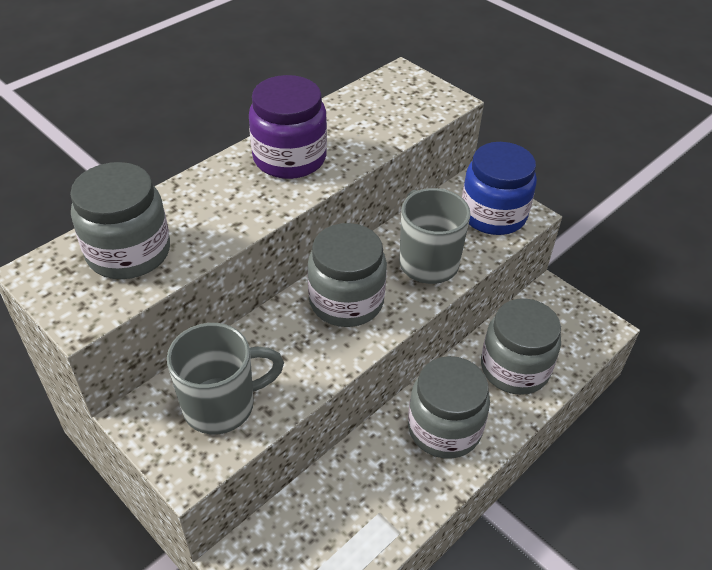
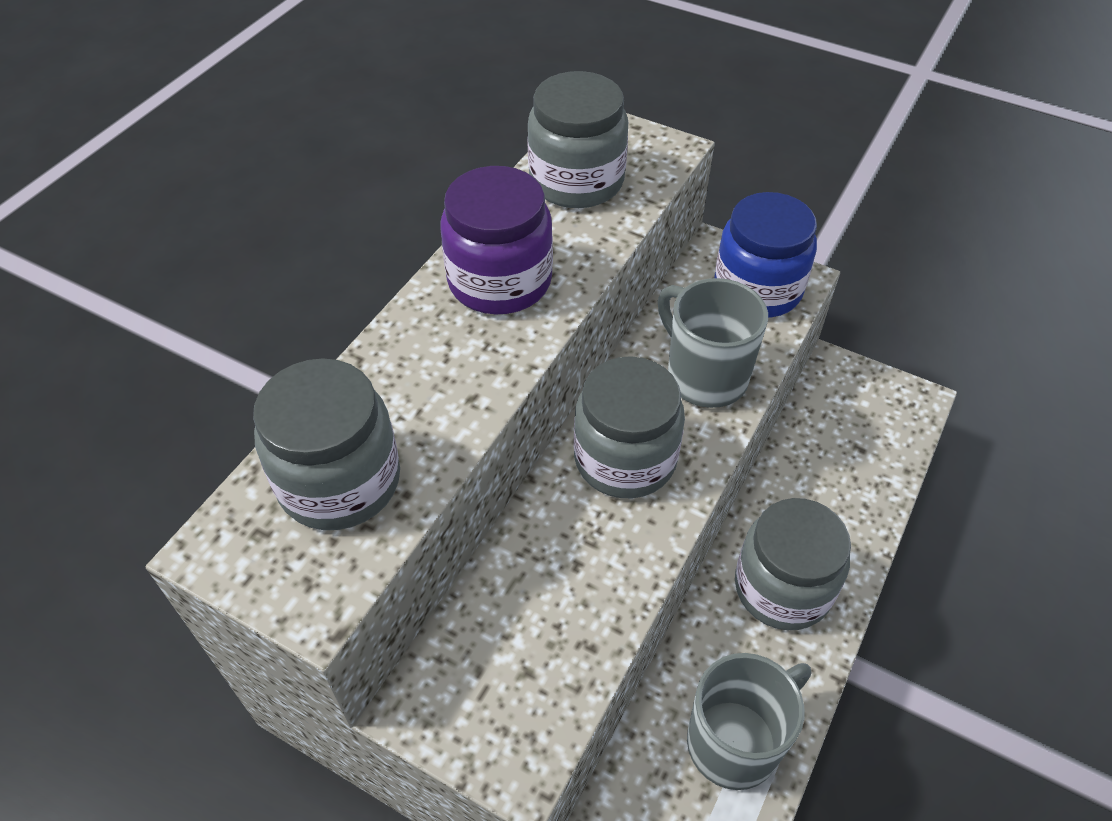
camera: 15 degrees left, 5 degrees up
grey mug [167,323,284,434] -> grey mug moved to [687,653,811,790]
grey jar [481,299,561,395] -> grey jar moved to [527,71,628,208]

